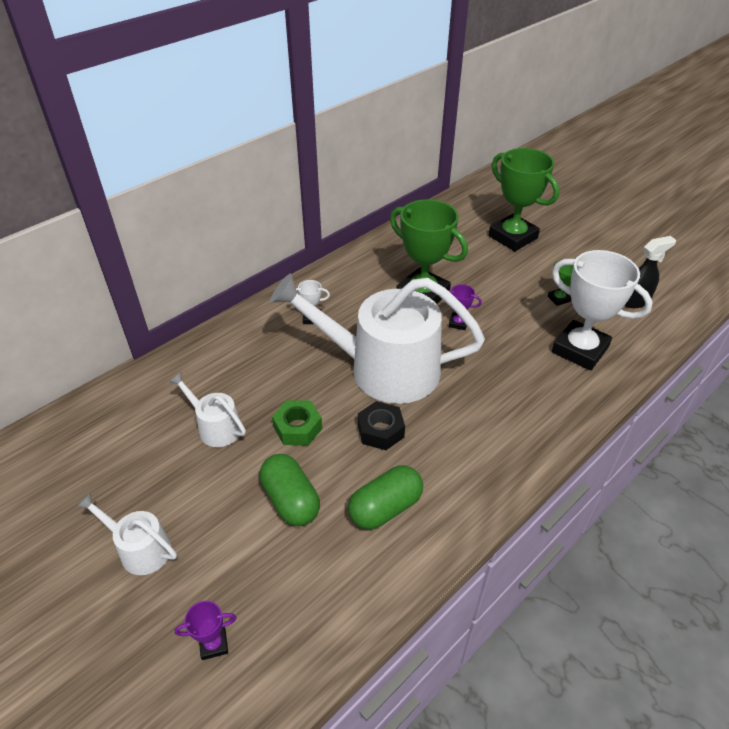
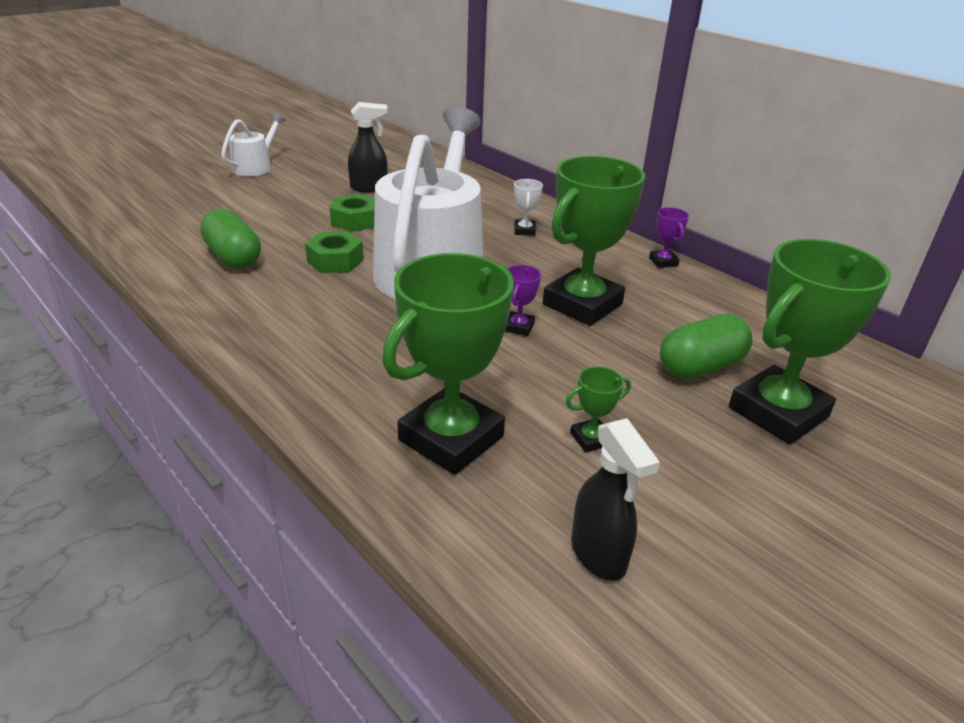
camera: 90 degrees right, 10 degrees down
white watering can [169,373,246,447] -> black spray bottle [348,102,388,192]
purple trophy [175,601,237,660] -> purple trophy moved to [649,207,689,268]
green capsule [260,454,320,526] -> green capsule moved to [660,314,753,379]
black nut [358,401,405,450] -> green nut [305,231,364,273]
white trophy [552,250,653,371] -> green trophy [382,253,514,475]

